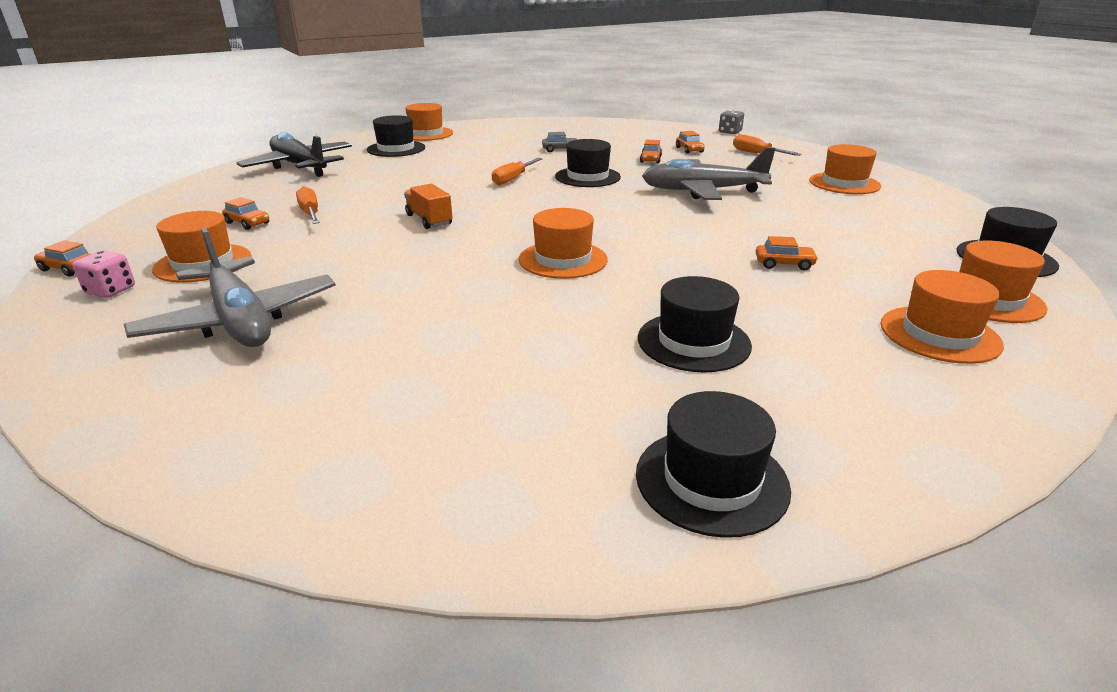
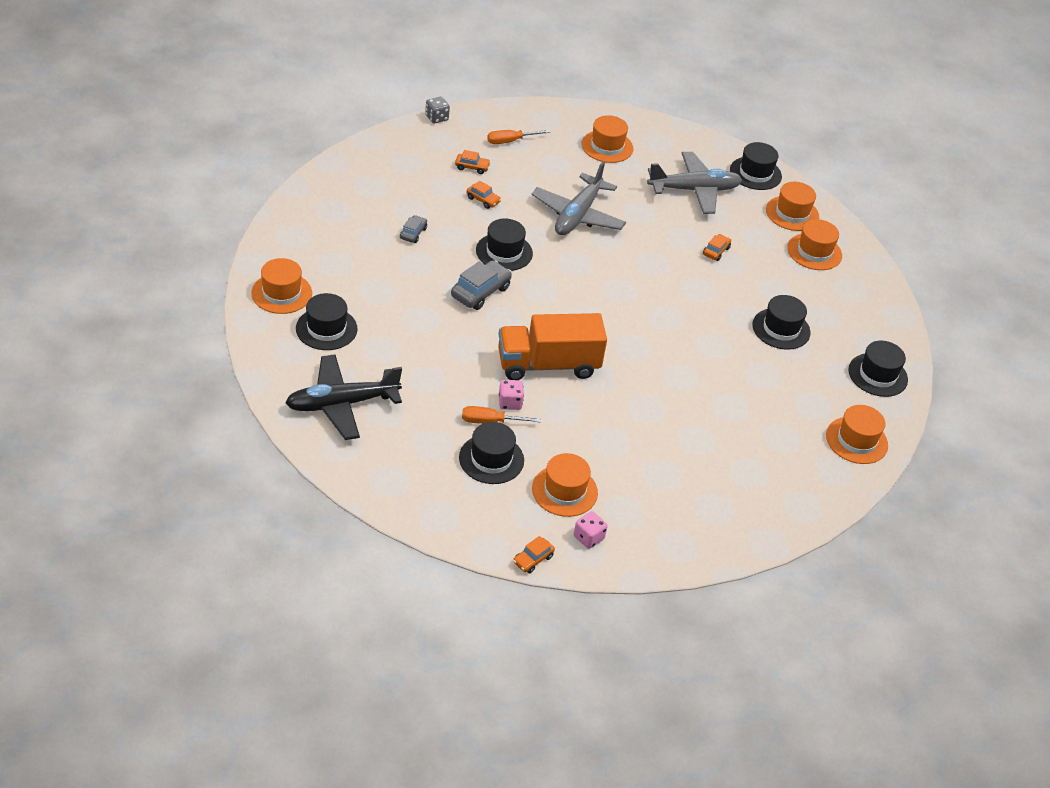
camera: 70 degrees left, 15 degrees up
grey plane [124,228,336,347] -> grey plane moved to [647,152,742,214]
orange car [222,197,269,230] -> black hat [459,422,524,484]
orange truck [404,184,453,229] -> orange truck [498,313,607,380], size x2.05
orange screwdriver [492,158,543,185] -> grey car [451,260,512,310]
orange hat [519,208,608,279] -> orange hat moved to [826,405,888,464]
none -> pink dice [499,380,524,410]

